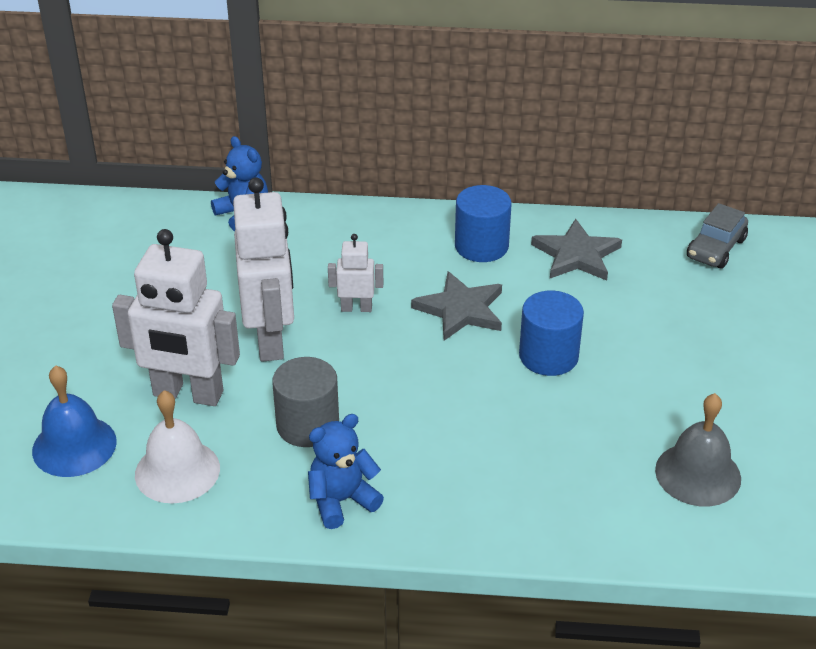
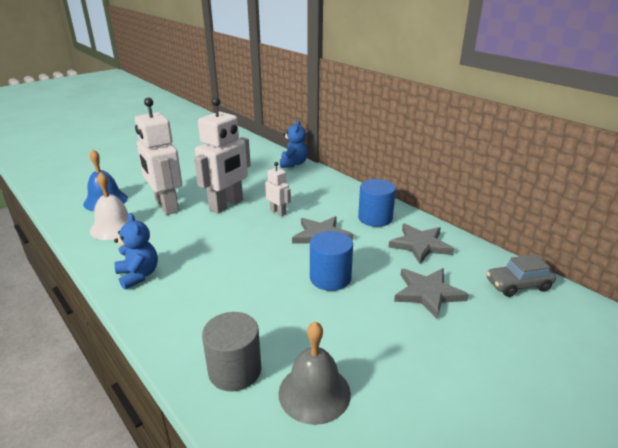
camera: 45 degrees right, 10 degrees down
grey cylinder [272,357,339,447] -> grey cylinder moved to [202,312,261,391]
blue teddy bear [308,414,384,529] -> blue teddy bear turned 45 degrees clockwise [114,213,158,290]
none -> grey star [394,268,469,319]

